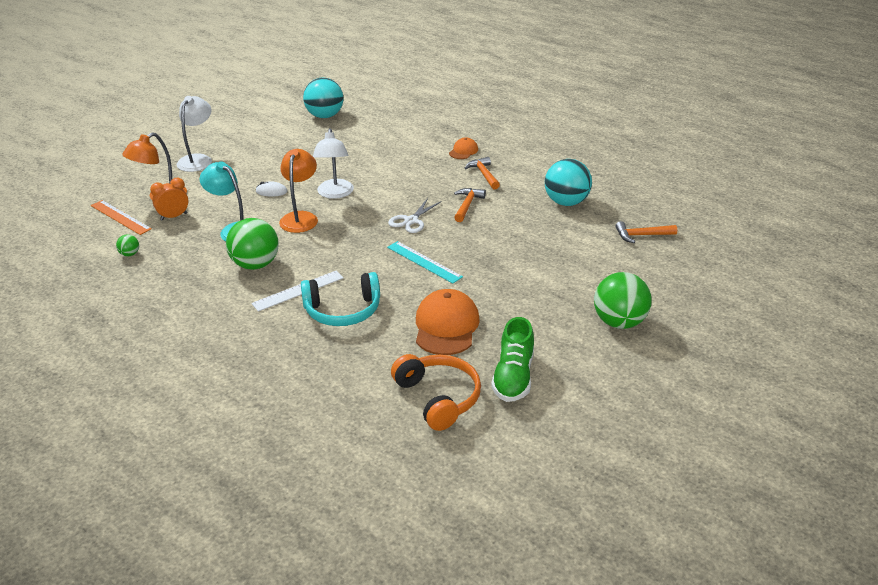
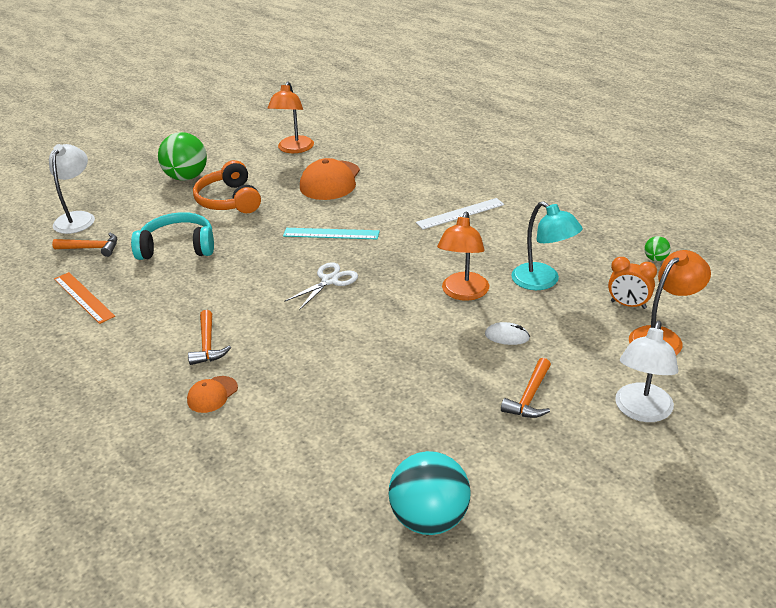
camera: 170 degrees left, 0 degrees up
orange ruler [91,200,152,235] -> orange ruler moved to [54,272,115,324]
orange clock [150,178,188,221] -> orange clock turned 45 degrees clockwise [608,257,657,309]
green ball [226,218,279,270] -> none
turquoise headphones [301,272,380,326] -> turquoise headphones moved to [131,212,214,260]
white lamp [313,128,354,199] -> white lamp moved to [49,144,95,234]
turquoise ruler [387,241,463,284] -> turquoise ruler turned 45 degrees counterclockwise [283,228,380,239]
orange headphones [391,354,481,431] -> orange headphones moved to [193,160,261,213]
orange hammer [454,188,486,222] -> orange hammer moved to [501,358,551,418]
green shoe [491,317,534,402] -> orange lamp [268,82,314,153]
turquoise ball [545,159,592,206] -> none

